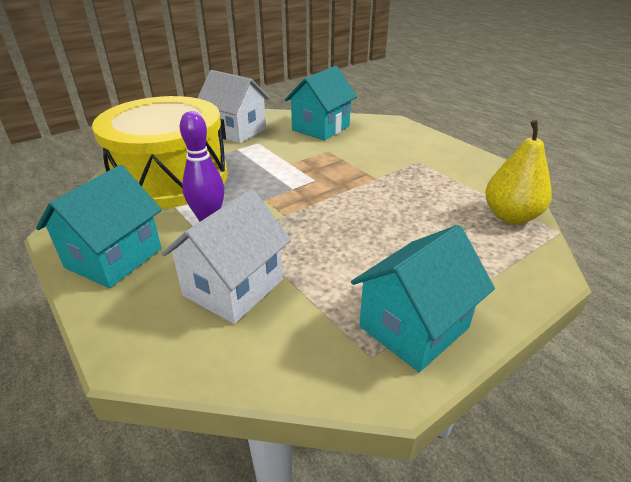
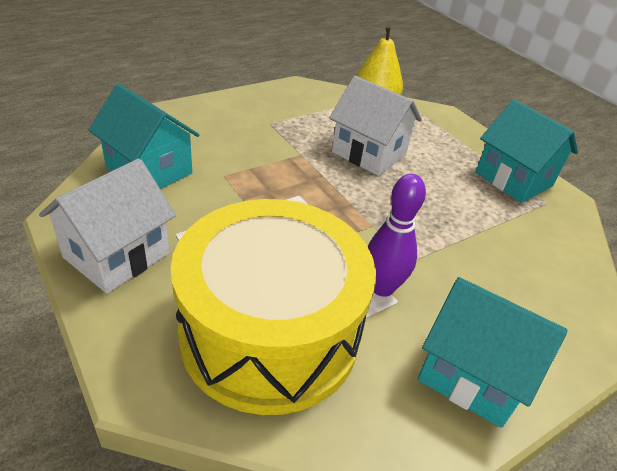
camera: 90 degrees left, 5 degrees up
white house [161,189,291,324] -> white house moved to [329,76,422,176]

